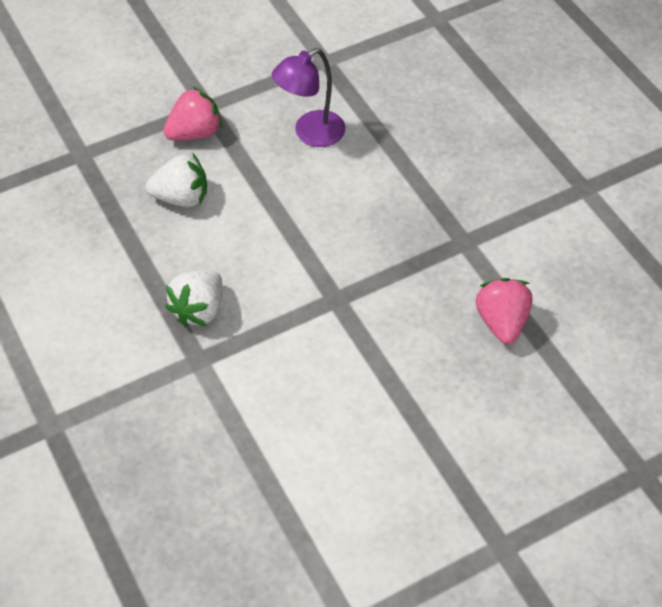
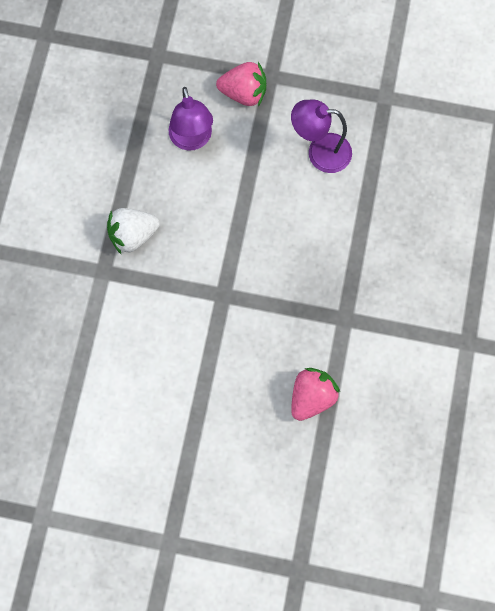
camera: 40 degrees right, 20 degrees up
white strawberry [146,154,207,207] -> purple lamp [169,87,213,151]

